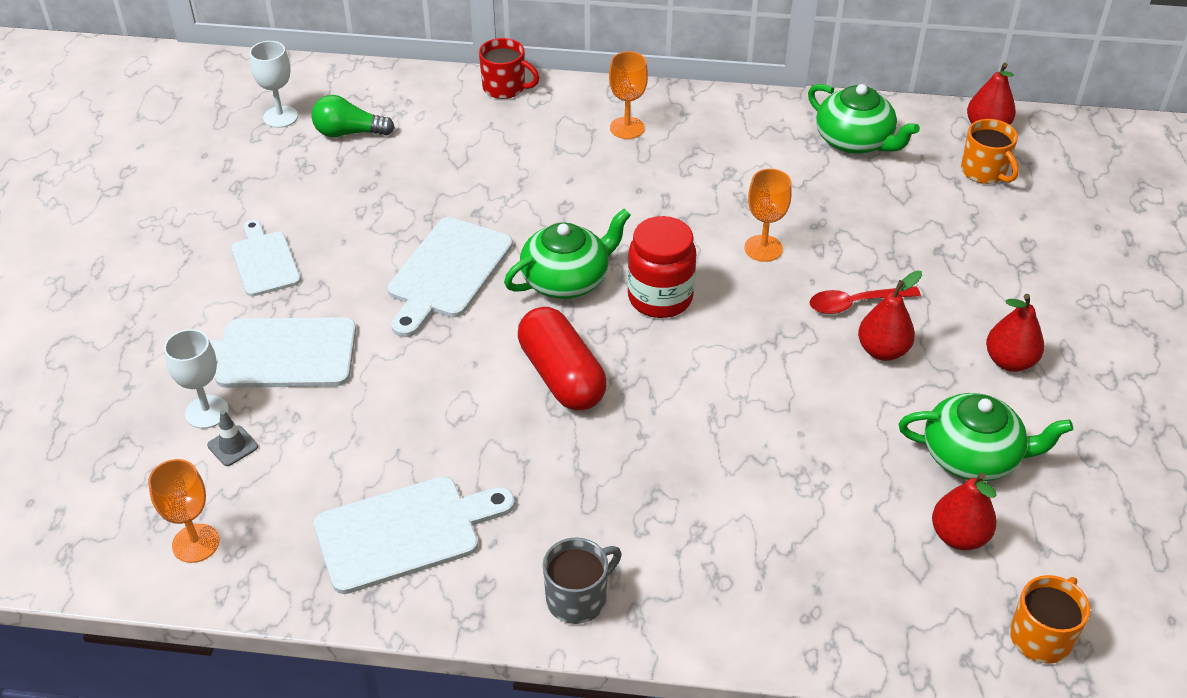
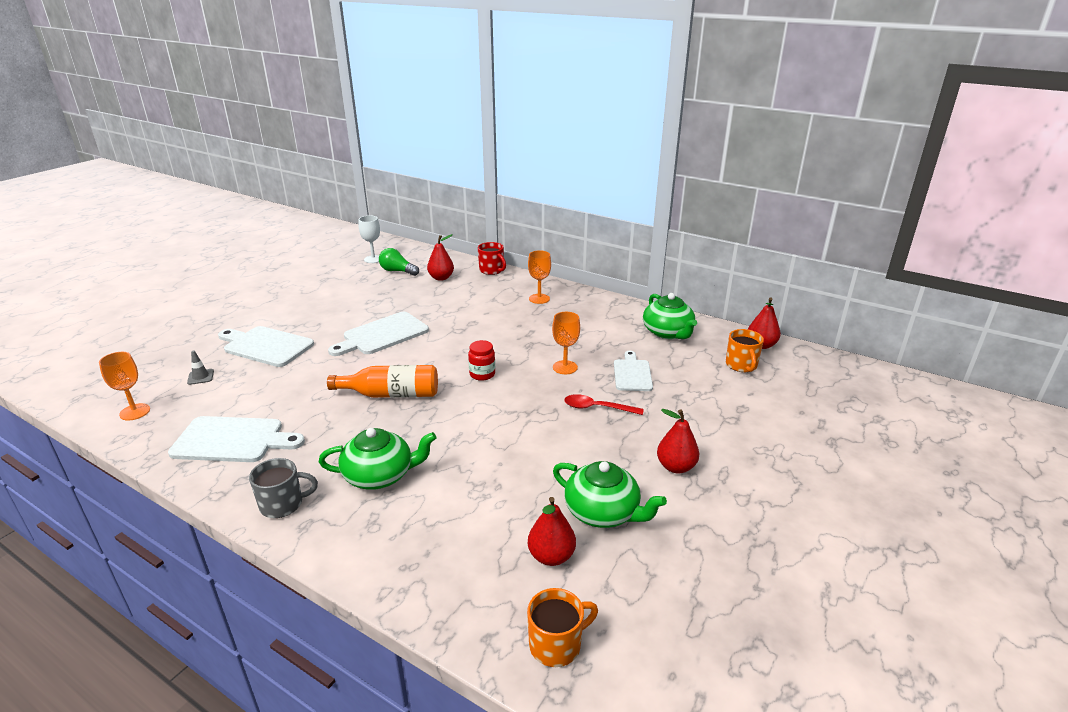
camera: 25 degrees right, 15 degrees down
white goblet [164,329,229,429] -> none
white cutting board [231,220,301,297] -> white cutting board moved to [614,351,653,391]
green teapot [504,208,631,299] -> green teapot moved to [319,428,436,490]
red capsule [518,307,607,410] -> orange bottle [327,365,438,398]
red jar [627,216,696,318] -> red jar [468,340,495,381], size x0.62
red pear [858,271,922,361] -> red pear moved to [427,234,454,281]

